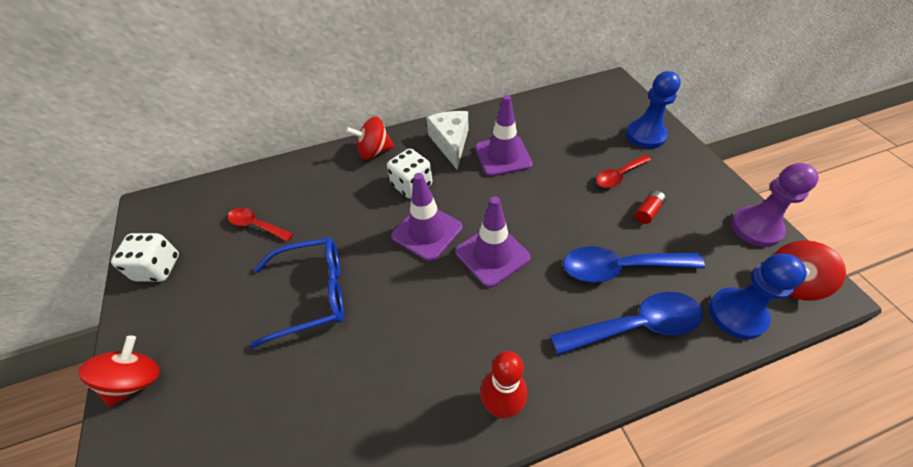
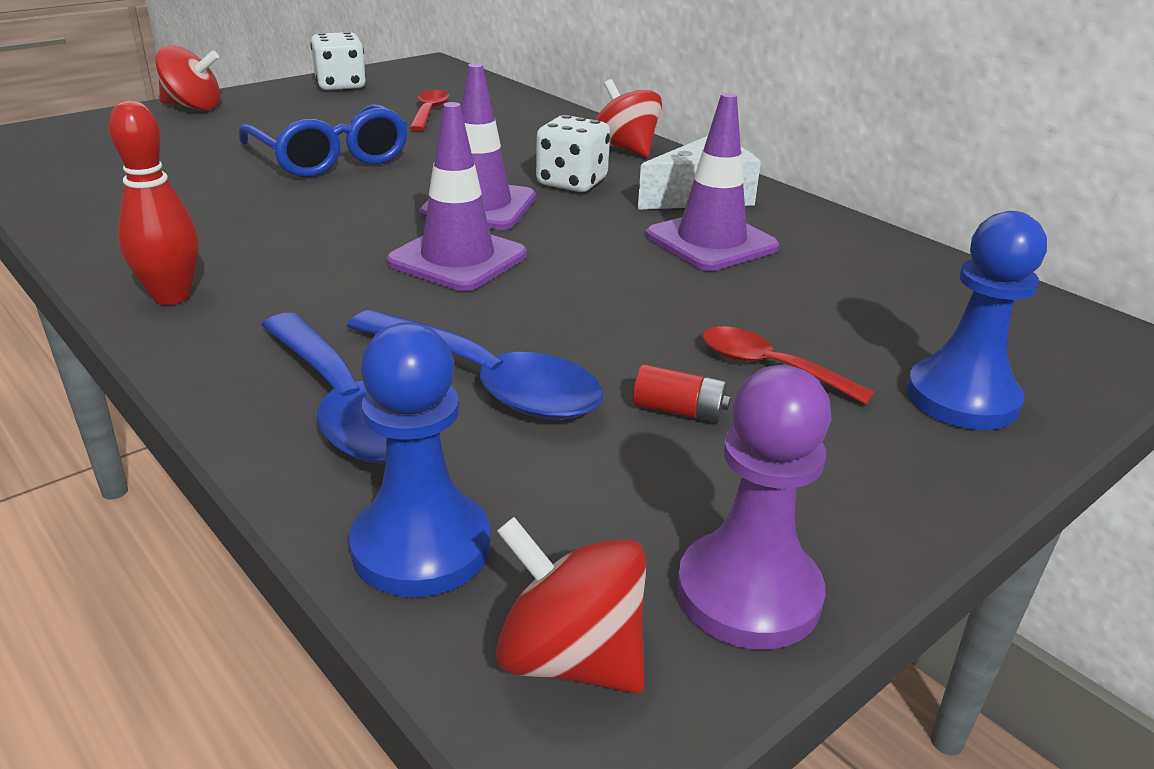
camera: 65 degrees right, 20 degrees down
blue spoon [563,246,705,283] -> blue spoon turned 150 degrees clockwise [347,310,603,420]

